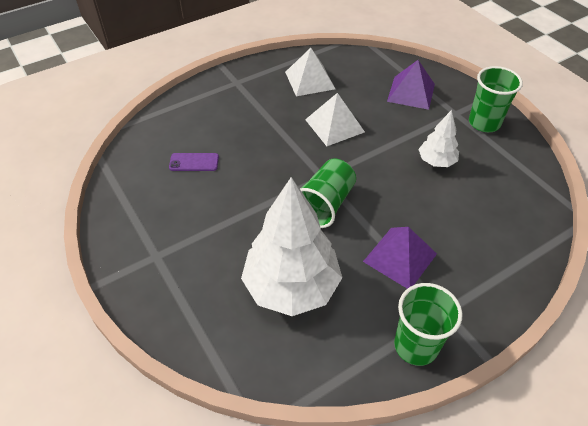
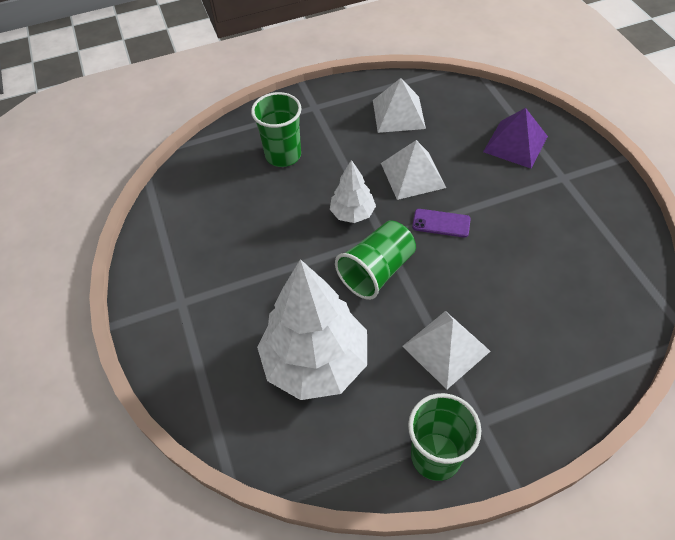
camera: 15 degrees right, 5 degrees up
purple phone [169,153,219,171] -> purple phone moved to [412,209,471,238]
purple pyramid [363,227,437,289] -> white pyramid [402,311,491,389]
white tree [418,110,459,167] -> white tree moved to [330,160,376,223]
green cup [469,66,523,132] -> green cup moved to [251,92,302,167]

